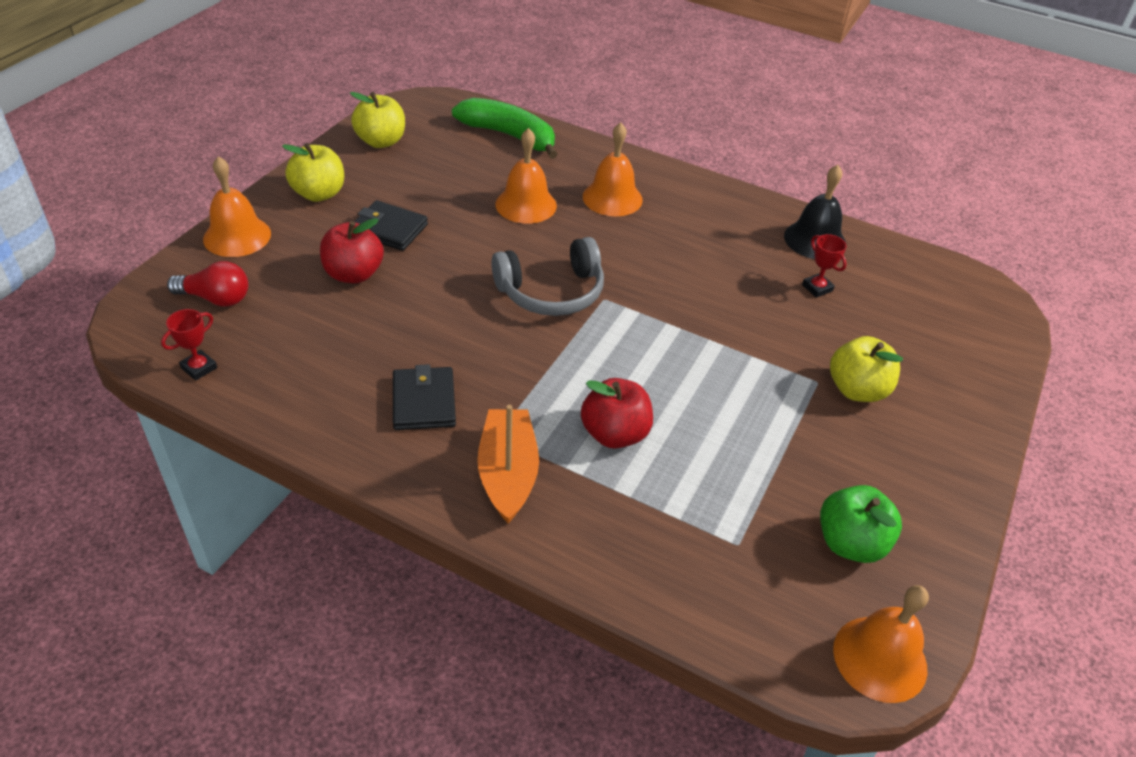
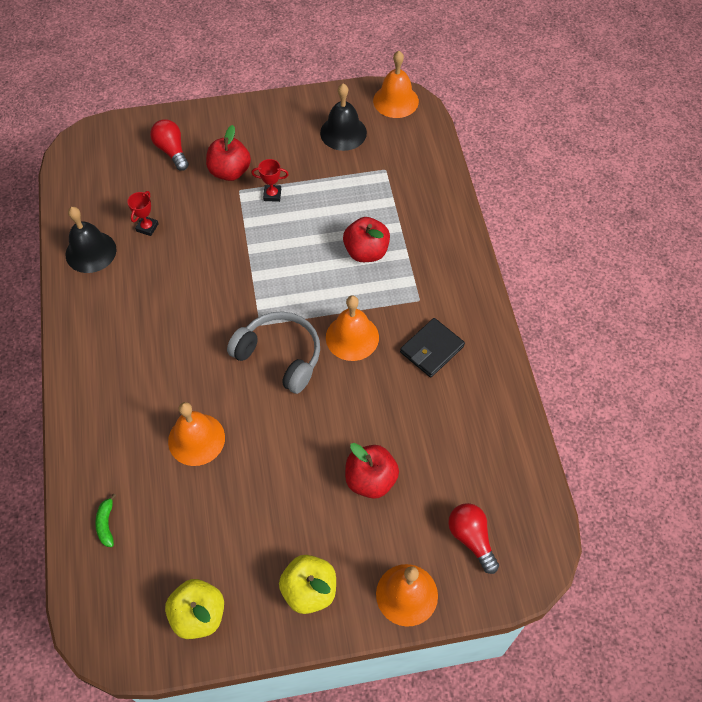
camera: 125 degrees left, 15 degrees up
red trophy [161,309,217,381] -> red trophy moved to [251,159,289,202]
black wallet [354,200,428,251] -> none
green banana [452,98,558,159] -> green banana [95,494,116,547], size x0.41
orange boat [477,405,539,523] -> none
orange bell [583,122,643,216] -> orange bell moved to [326,296,379,361]
green apple [820,485,902,563] -> black bell [320,84,367,151]
yellow apple [830,336,903,402] -> red apple [206,125,251,181]
none -> red light bulb [150,119,189,171]

